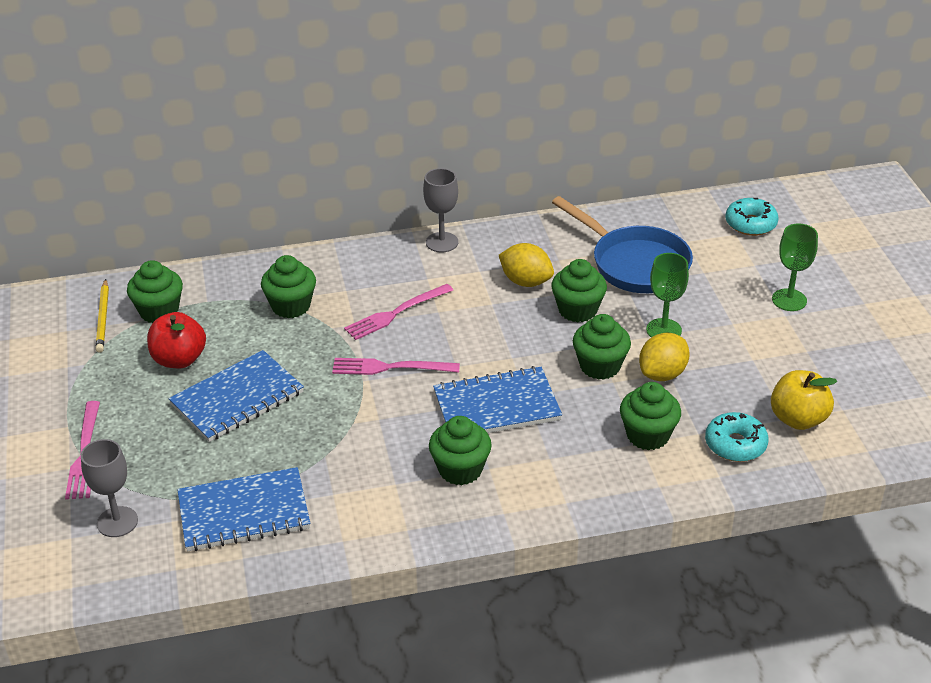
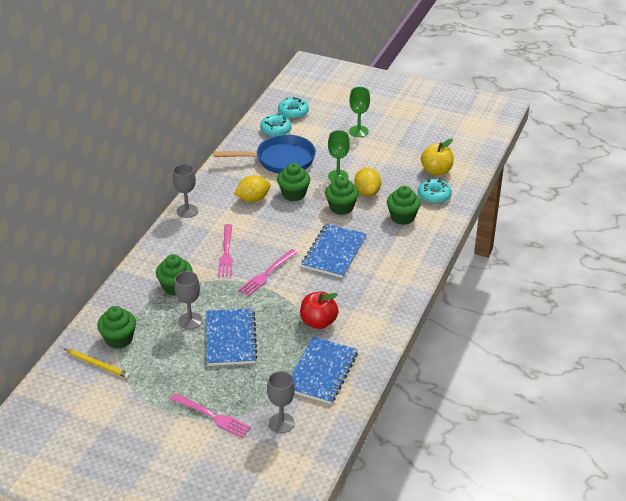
camera: 55 degrees left, 0 degrees up
red apple [147,312,206,368] -> red apple moved to [300,292,338,329]
green cupcake [429,416,492,485] -> none
none -> grey goblet [174,271,202,329]
none -> turquoise donut [260,114,292,137]

